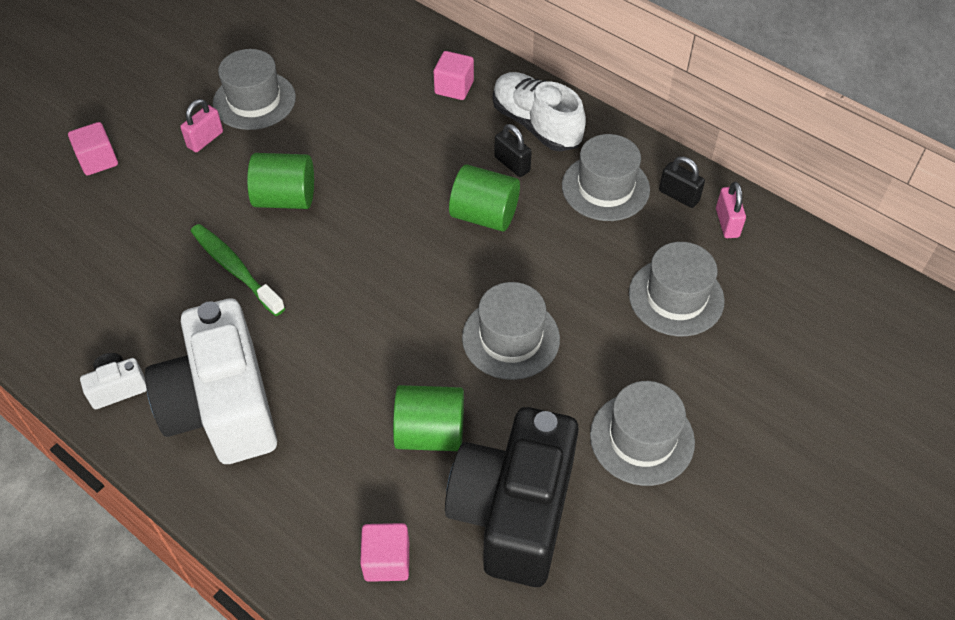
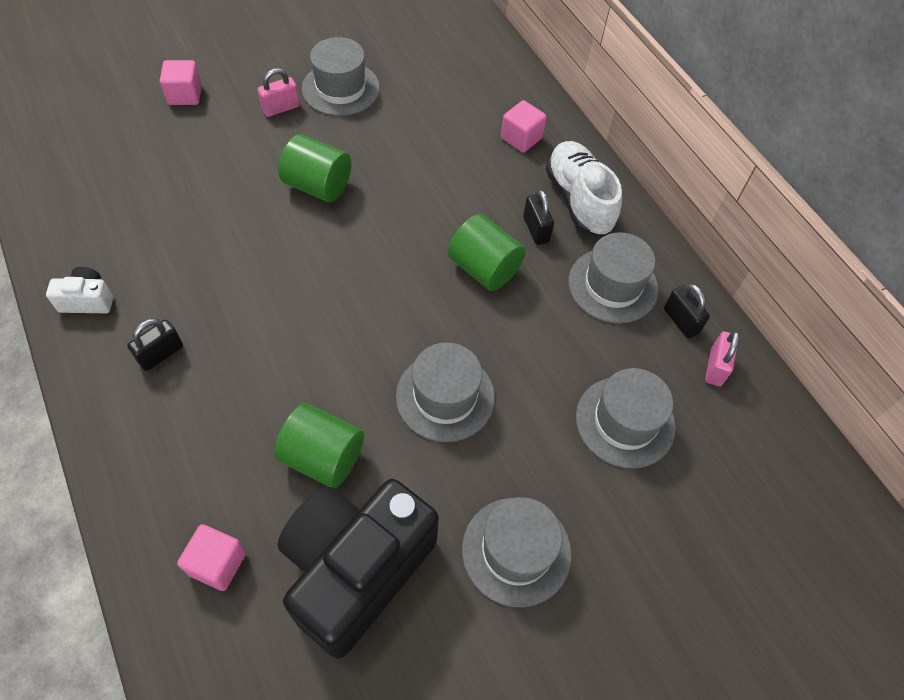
camera: 20 degrees right, 5 degrees up
white camera [145,298,277,464] -> black padlock [127,318,183,371]
green toothbrush [191,224,285,316] -> none

